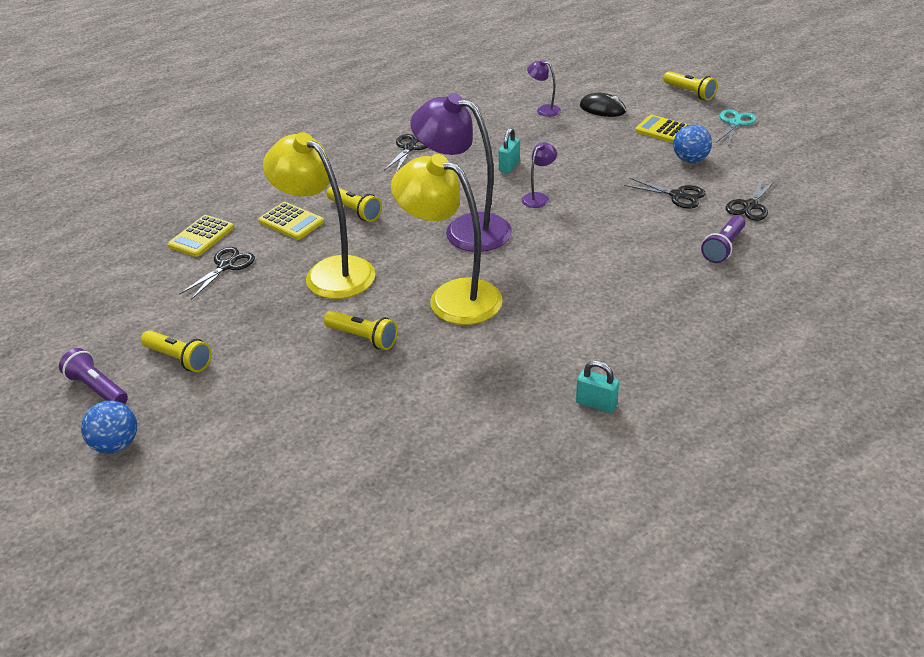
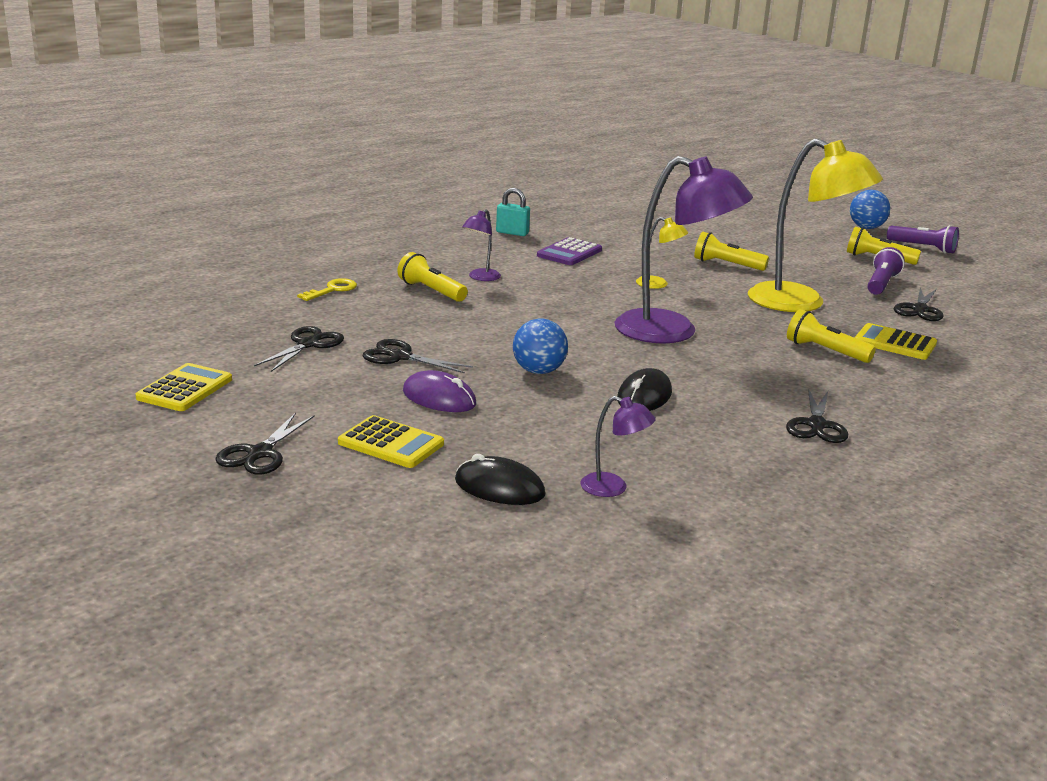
camera: 170 degrees right, 15 degrees down
yellow calculator [168,215,234,257] -> yellow calculator moved to [136,363,232,411]
yellow lamp [391,154,503,325] -> yellow lamp [636,217,688,289], size x0.43
turquoise padlock [499,128,520,173] -> black mouse [617,368,672,411]
purple lamp [522,142,557,208] -> purple lamp moved to [462,209,501,281]
yellow flashlight [663,71,718,100] -> yellow flashlight moved to [398,252,468,302]
blue ball [673,124,712,163] -> blue ball moved to [513,318,568,374]
purple flashlight [701,215,745,263] -> purple flashlight moved to [867,247,905,295]
turquoise scissors [716,110,756,146] -> black scissors [215,413,315,475]
none -> yellow key [297,278,357,301]
none -> purple mouse [403,370,476,412]
none -> purple calculator [537,237,602,265]

